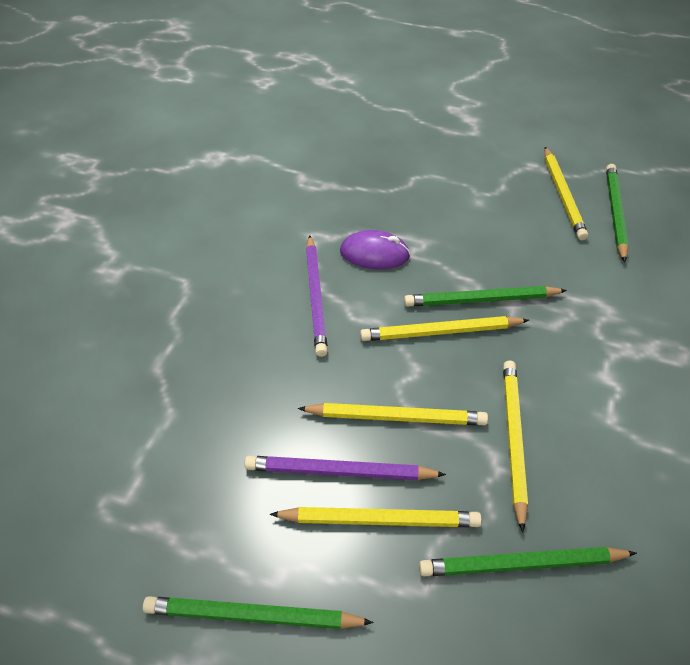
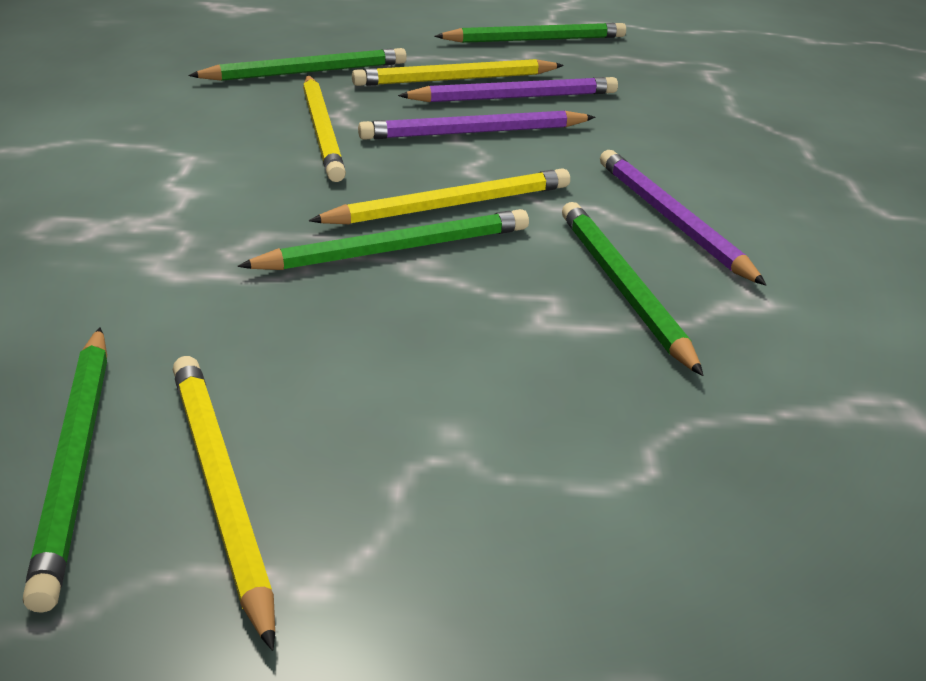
camera: 160 degrees right, 15 degrees down
yellow pencil [298,403,488,425] -> purple pencil [358,111,595,140]
purple mouse [340,230,410,269] -> green pencil [562,202,703,376]

